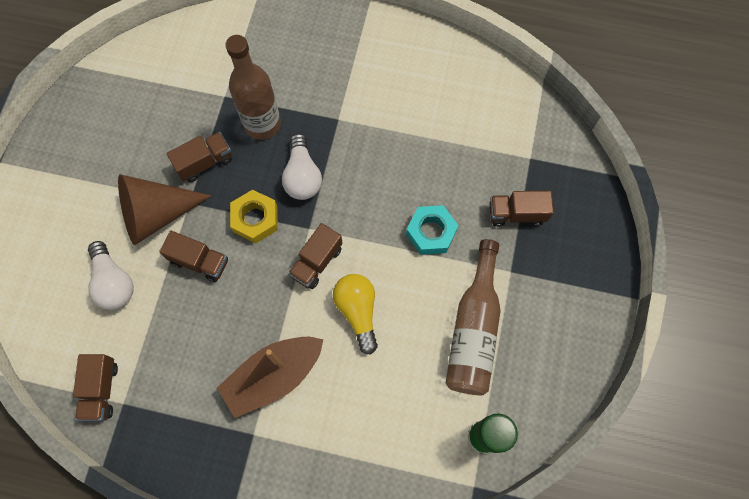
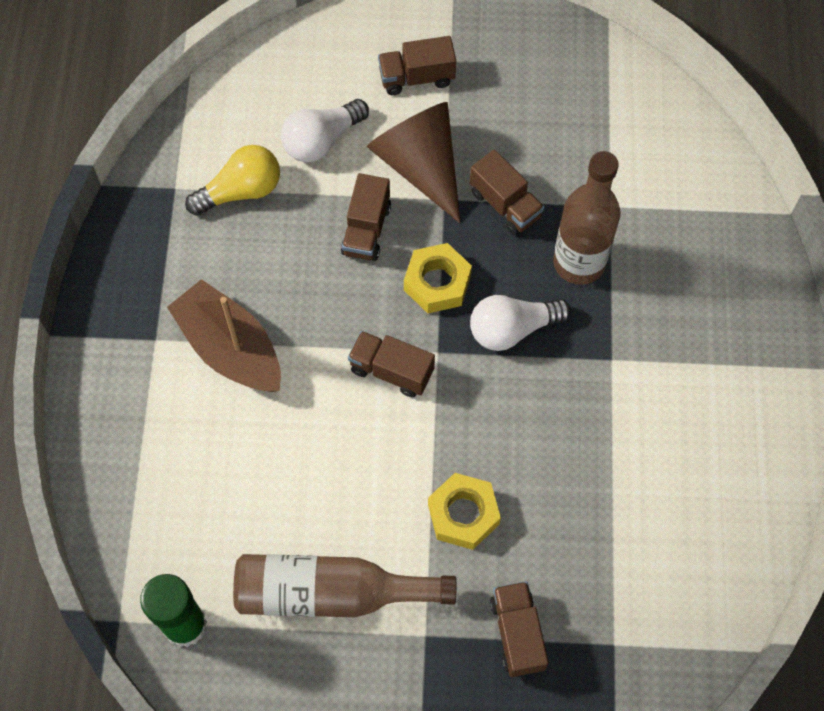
camera: 80 degrees right, 5 degrees down
brown truck [73,354,118,421] -> brown truck moved to [378,36,456,95]
yellow light bulb [333,274,378,354] -> yellow light bulb moved to [185,145,280,216]
turquoise nut [406,205,459,255] -> yellow nut [428,473,501,550]

